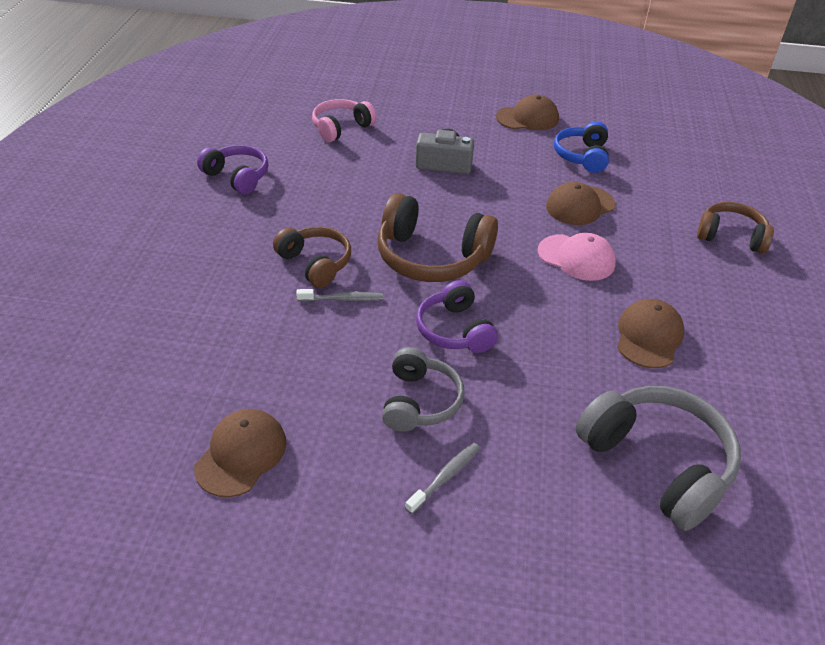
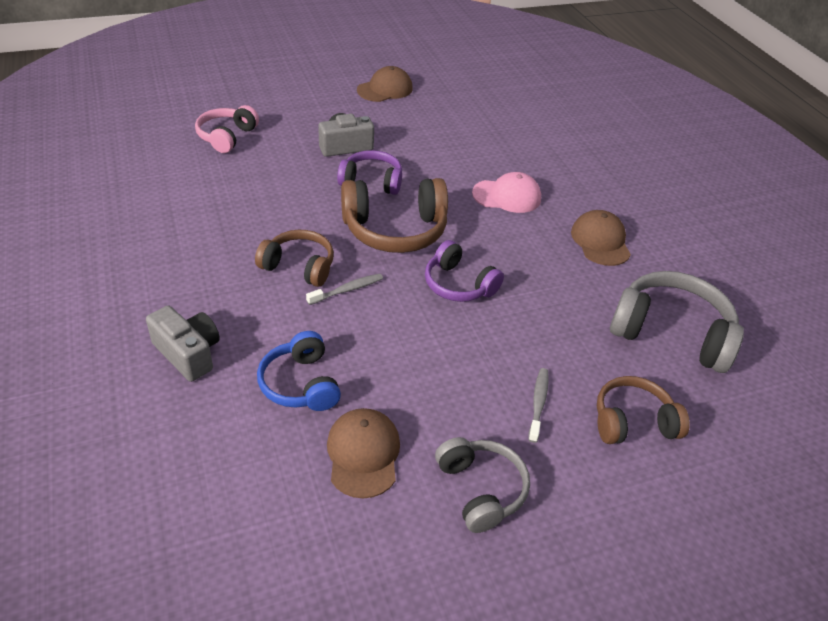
camera: 30 degrees left, 0 degrees up
purple headphones [197,145,268,194] -> purple headphones moved to [337,150,402,195]
grey headphones [382,347,465,432] -> grey headphones moved to [435,437,530,533]
brown cap [546,182,615,225] -> none
blue headphones [554,121,609,173] -> blue headphones moved to [257,331,341,411]
brown headphones [697,202,774,254] -> brown headphones moved to [597,376,690,444]
none -> grey camera [146,306,220,382]

